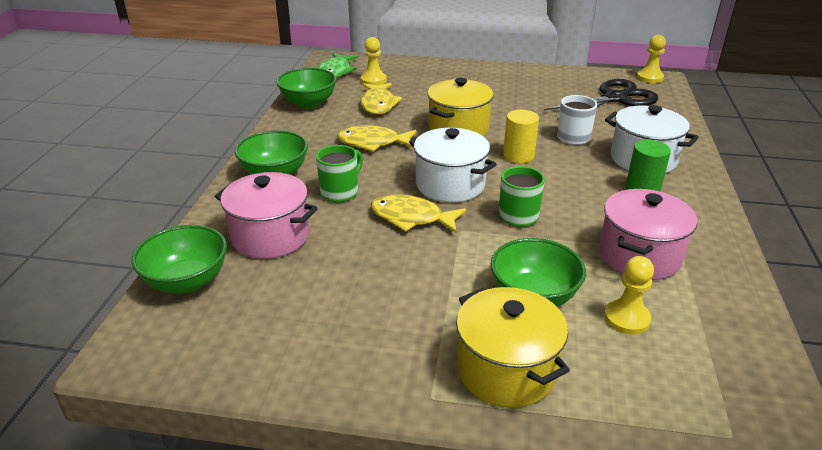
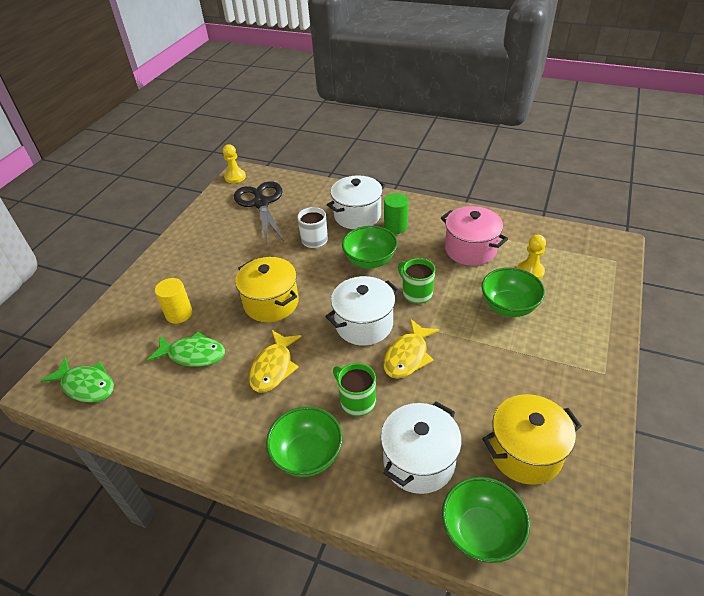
camera: 75 degrees left, 10 degrees up
pink pot [215,172,318,259] -> white pot [381,401,462,494]
green bowl [276,68,337,109] -> green bowl moved to [342,226,398,269]
yellow fish [360,83,402,115] -> green fish [147,332,225,367]
yellow pawn [361,37,387,85] -> none
yellow pot [456,287,570,408] -> yellow pot moved to [482,394,582,485]
yellow cylinder [503,110,539,163] -> yellow cylinder moved to [155,278,193,324]

